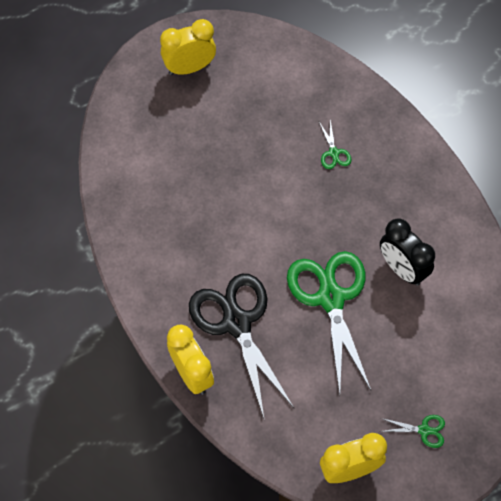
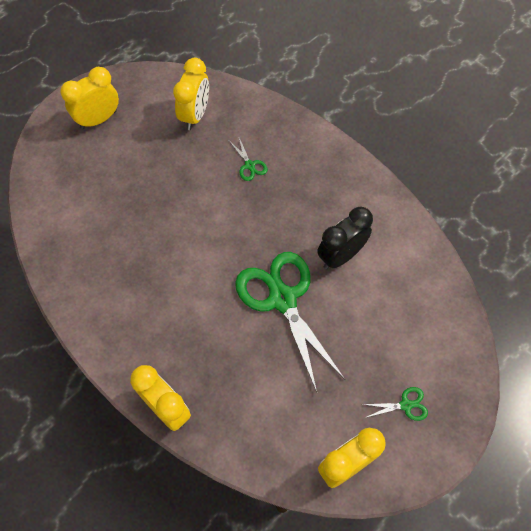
camera: 15 degrees left, 0 degrees up
black scissors [189,274,294,421] -> none
black clock [380,218,435,286] -> black clock turned 105 degrees clockwise [317,207,373,269]
none -> yellow clock [173,58,209,130]

